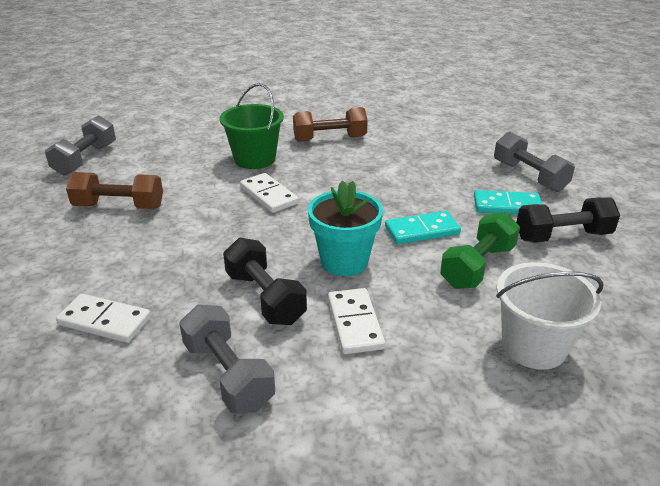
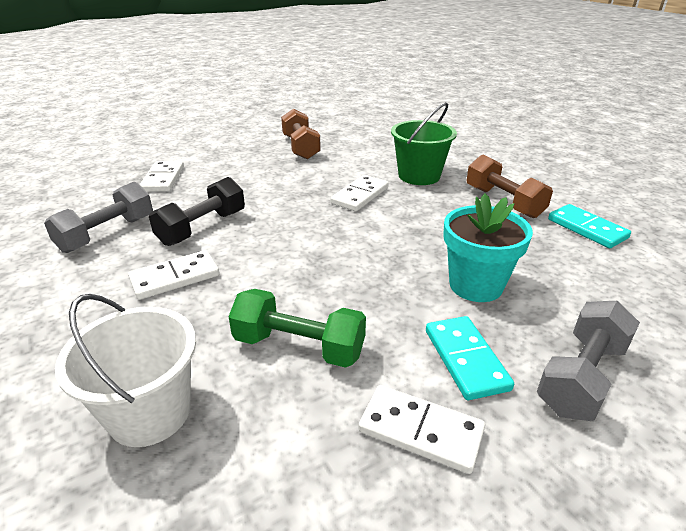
camera: 70 degrees right, 0 degrees up
grey dumbbell [45,115,116,176] -> none
turquoise flower pot [308,180,383,276] -> turquoise flower pot moved to [443,194,533,302]
turquoise domino [385,211,461,244] -> turquoise domino moved to [548,204,631,248]
black dumbbell [516,197,620,243] -> white domino [358,385,485,474]

